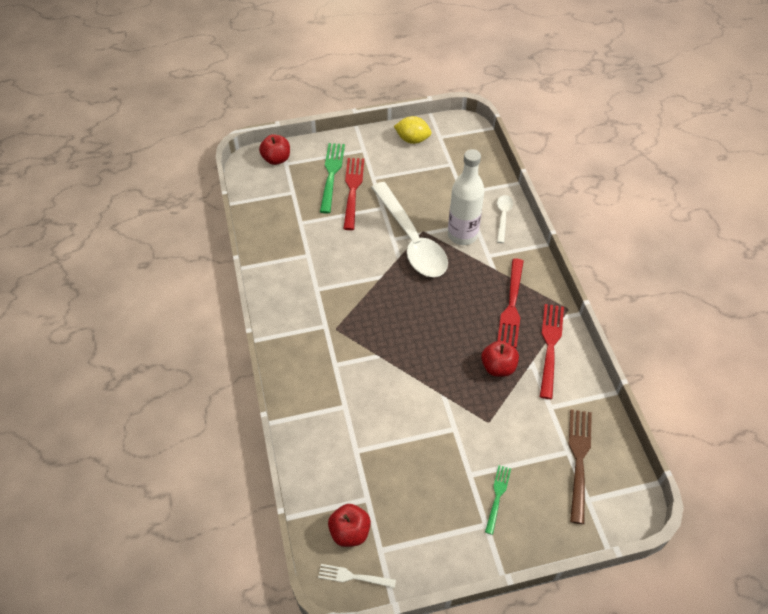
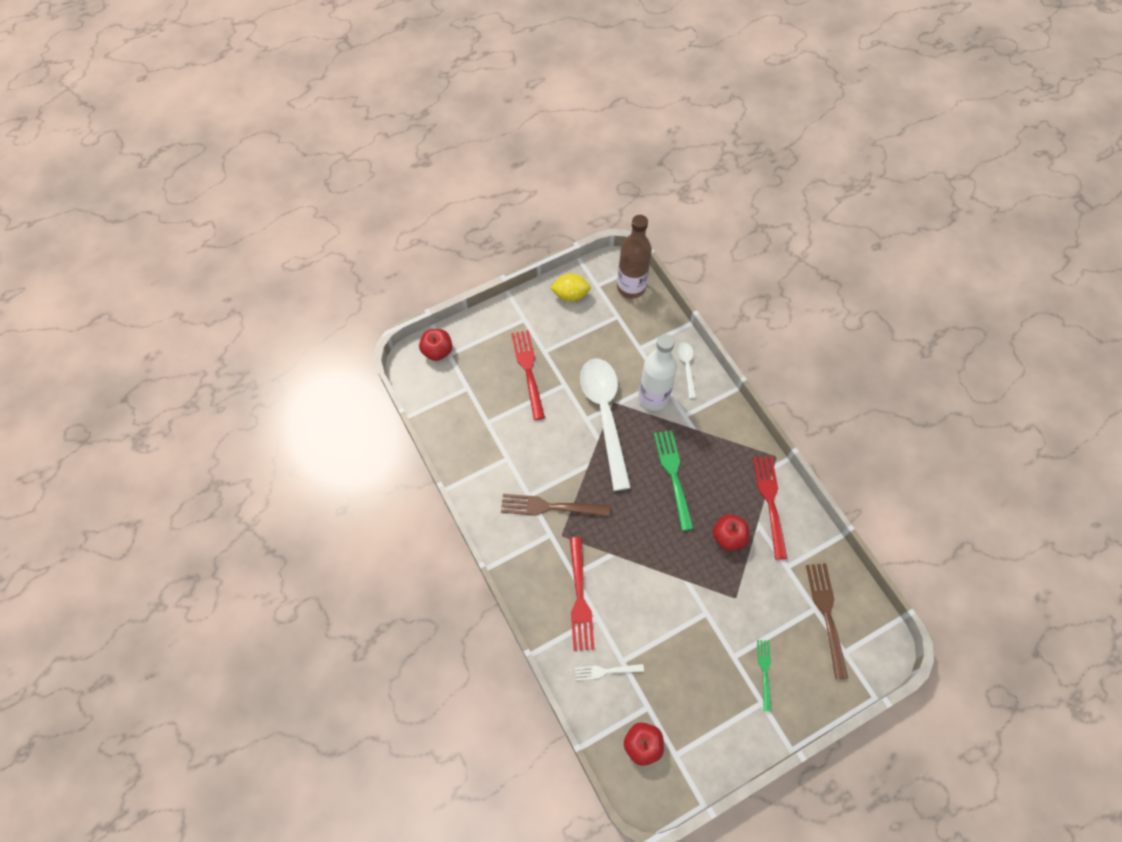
camera: 15 degrees left, 10 degrees up
white fork [318,564,396,588] -> white fork moved to [575,664,644,681]
green fork [320,143,345,214] -> green fork moved to [654,430,694,531]
white spoon [371,182,448,277] -> white spoon turned 150 degrees counterclockwise [580,359,631,491]
red fork [497,258,524,348] -> red fork moved to [570,537,594,651]
none -> brown fork [501,494,610,517]
none -> brown bottle [617,215,652,299]

